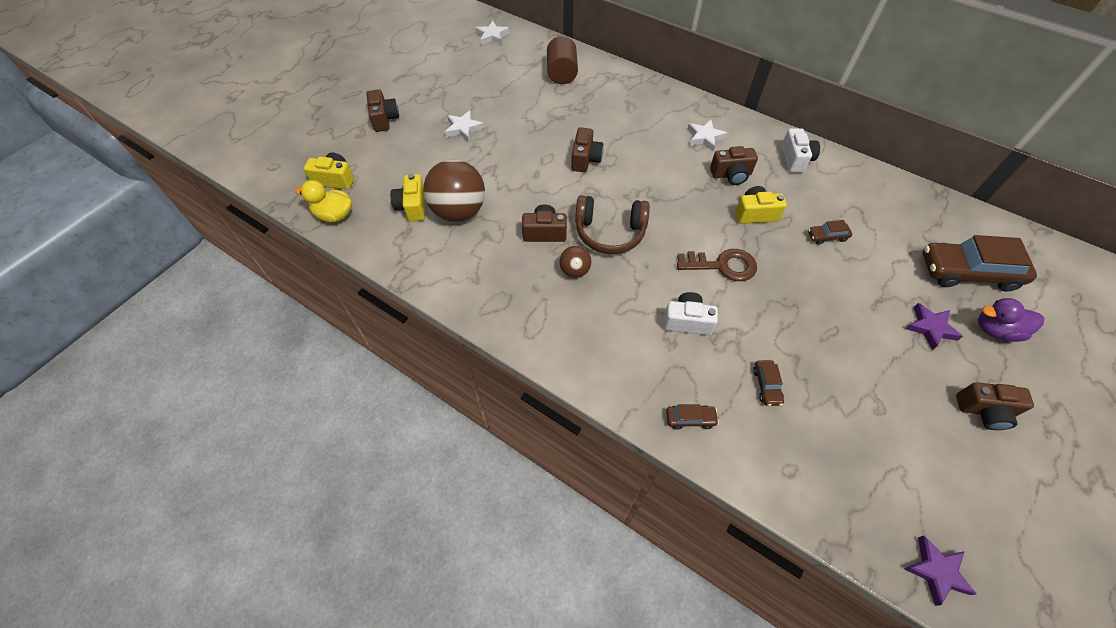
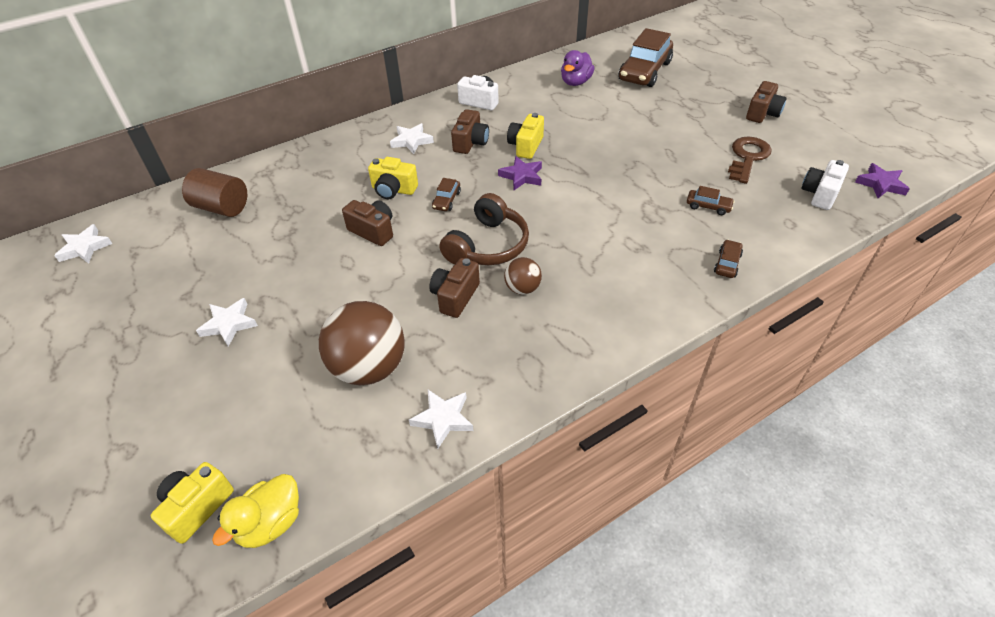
camera: 65 degrees left, 10 degrees down
brown camera [366,89,399,132] -> none
yellow camera [390,173,425,222] -> yellow camera moved to [368,157,418,199]
white camera [664,292,718,335] -> white camera moved to [801,160,849,210]
brown key [677,249,757,281] -> brown key moved to [728,137,772,184]
brown car [808,220,852,245] -> brown car moved to [432,178,461,211]
purple star [905,303,963,350] -> purple star moved to [498,156,542,190]
purple duck [978,298,1044,342] -> purple duck moved to [561,50,595,86]
none -> white star [409,390,473,449]

